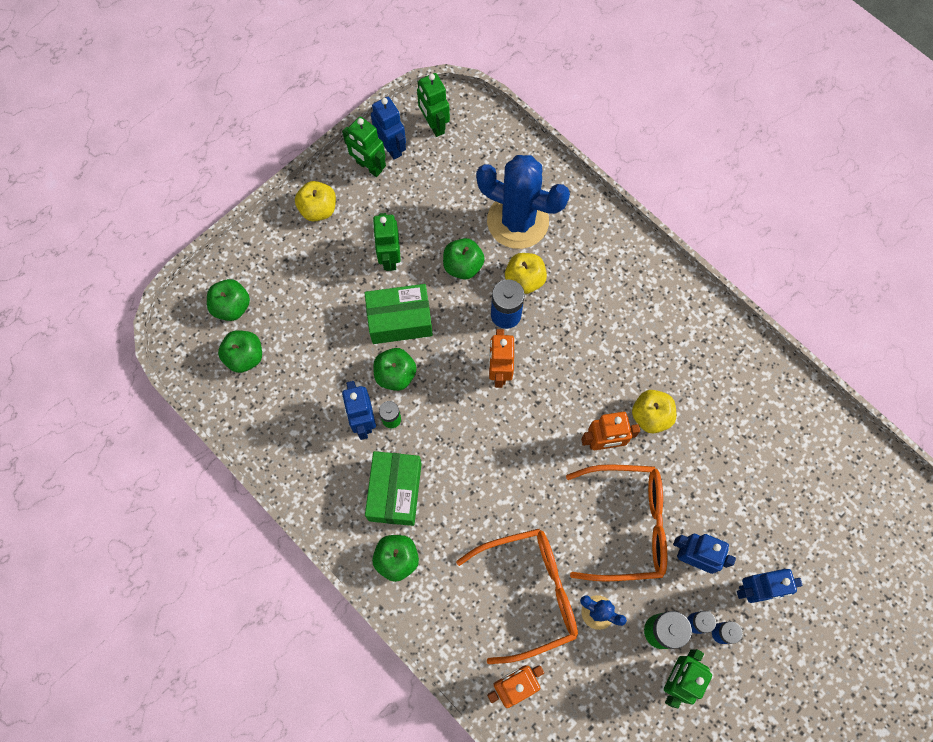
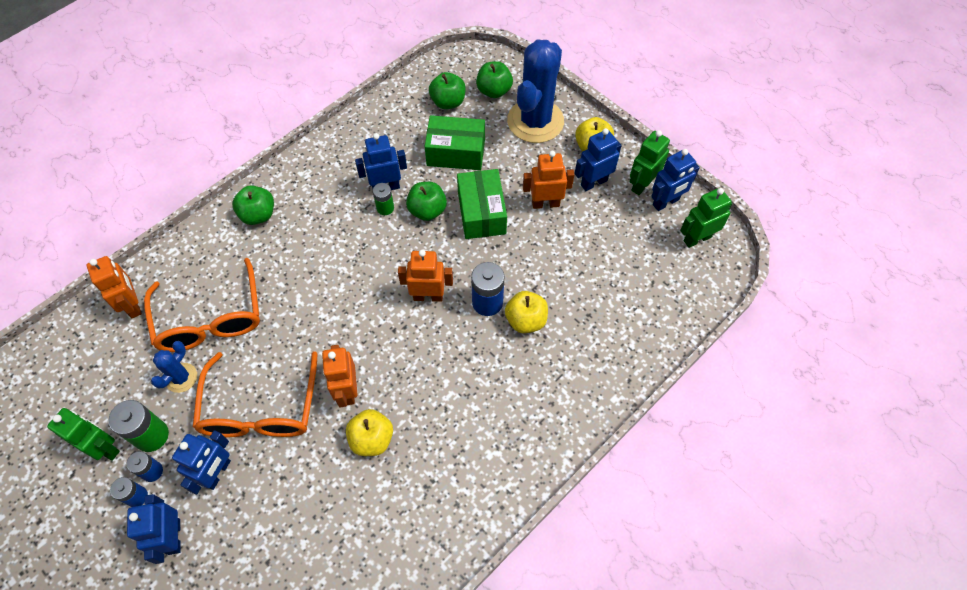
camera: 90 degrees right, 10 degrees down
green box [365,451,421,526] -> green box moved to [425,115,485,170]
green robot [372,213,401,271] -> orange robot [523,151,574,209]
green apple [443,238,485,279] -> none
blue cactus [476,155,570,249] -> blue cactus moved to [507,40,564,143]
none -> blue robot [575,128,622,191]

